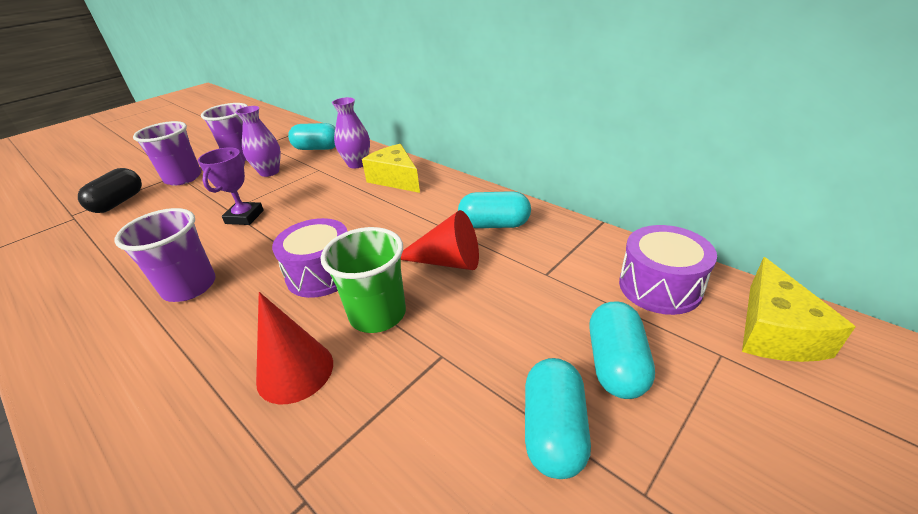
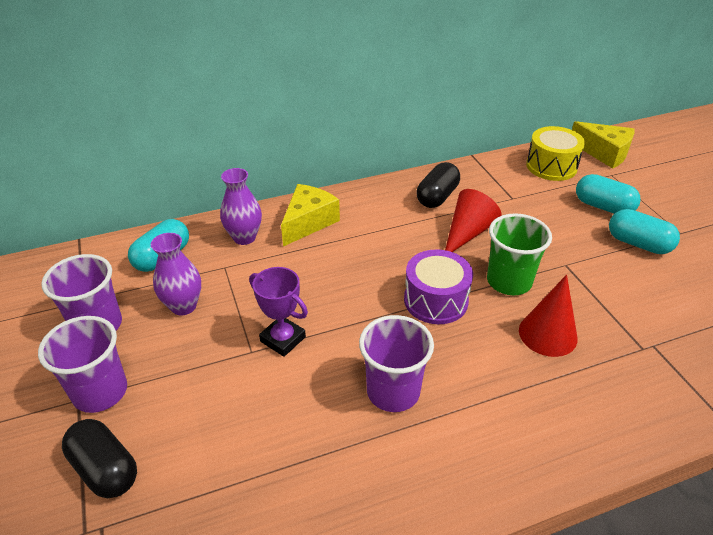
camera: 65 degrees left, 5 degrees up
yellow cheese [362,144,420,193] -> yellow cheese turned 135 degrees clockwise [281,184,340,246]
turquoise capsule [458,191,531,228] -> black capsule [417,162,460,208]
purple drum [619,225,717,315] -> yellow drum [526,126,585,181]

